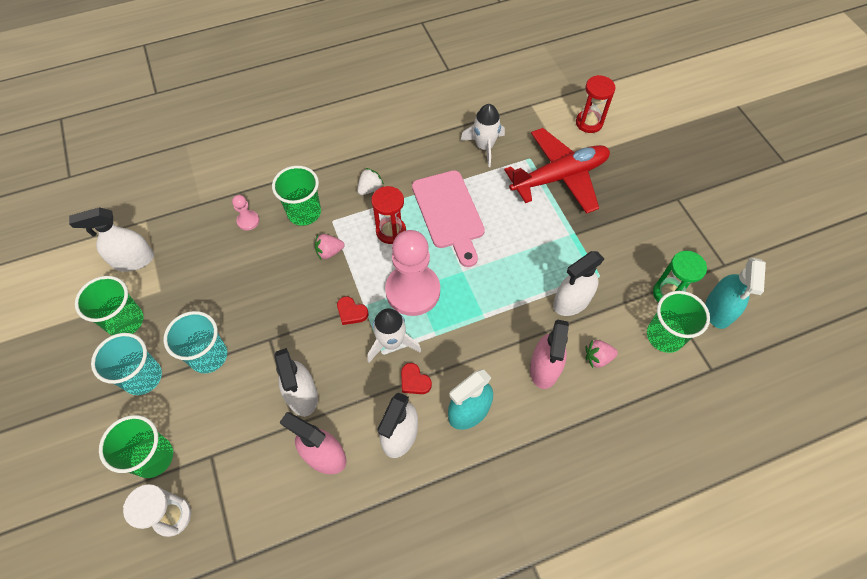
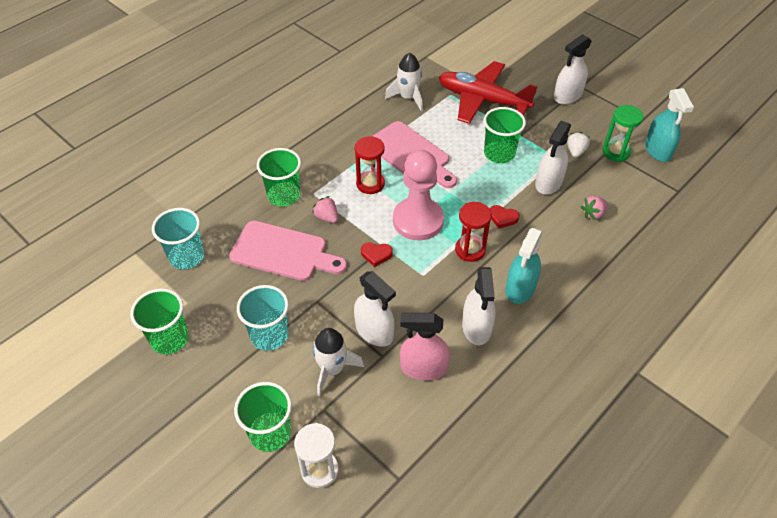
camera: 25 degrees left, 10 degrees down
white spray bottle [69,207,154,272] -> white spray bottle moved to [554,34,592,105]
turquoise cup [91,333,162,395] -> turquoise cup moved to [152,208,204,269]
pink pawn [232,195,259,230] -> none
pink strawberry [315,234,345,259] -> pink strawberry turned 90 degrees clockwise [312,196,338,223]
white strawberry [357,168,384,195] -> white strawberry moved to [567,132,590,158]
white rocket [367,308,421,362] -> white rocket moved to [313,328,364,396]
red heart [401,363,432,394] -> red heart moved to [490,205,519,229]
red plane [504,128,610,214] -> red plane turned 105 degrees counterclockwise [439,61,538,124]
pink spray bottle [530,319,569,389] -> none
red hourglass [576,75,615,133] -> red hourglass moved to [455,202,492,262]
green cup [647,291,710,353] -> green cup moved to [484,107,526,163]
none -> pink cutting board [229,221,347,281]

